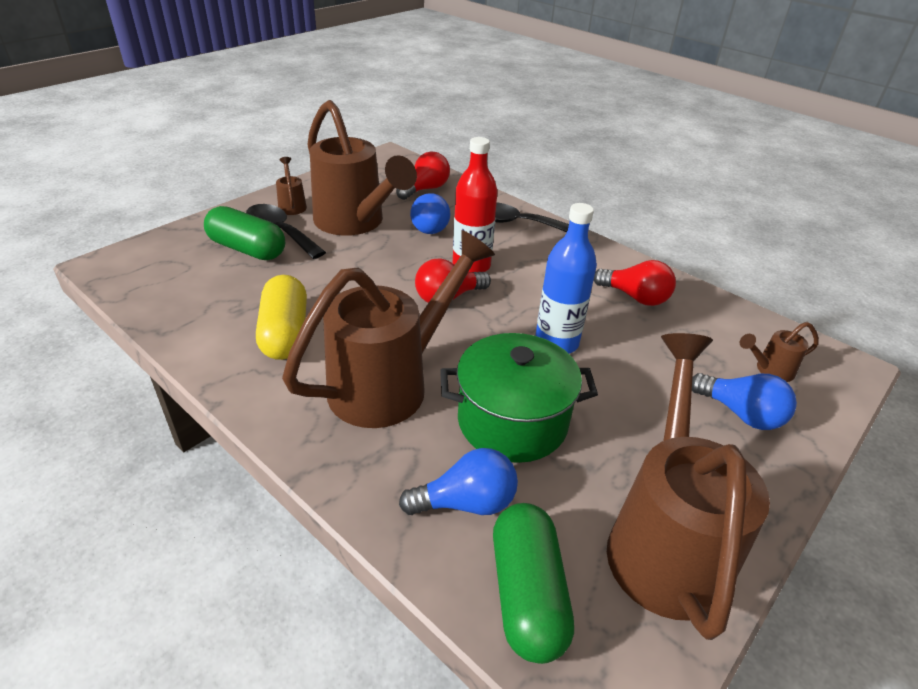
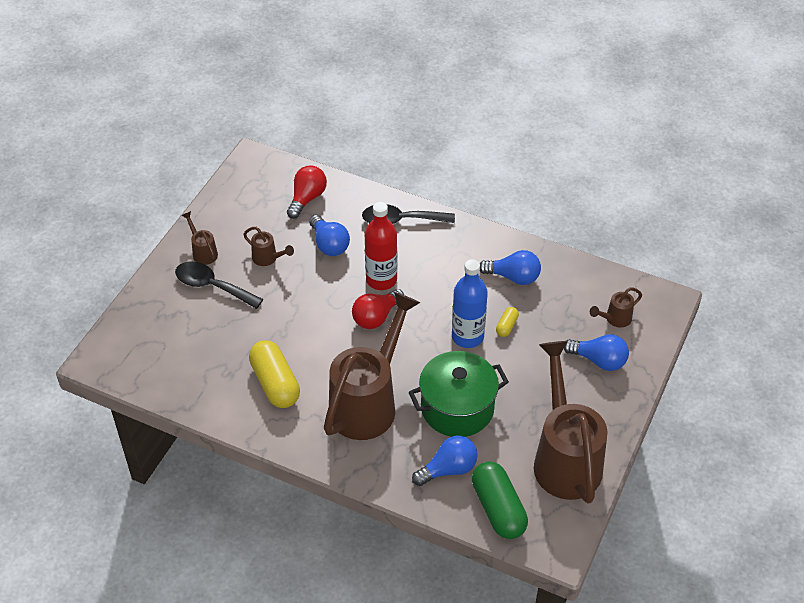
camera: 15 degrees left, 10 degrees up
green capsule [204,206,285,260] -> none
brown watering can [307,100,417,236] -> brown watering can [243,227,294,266], size x0.41
red light bulb [594,260,676,306] -> blue light bulb [480,250,541,285]
none -> yellow capsule [496,307,519,337]

